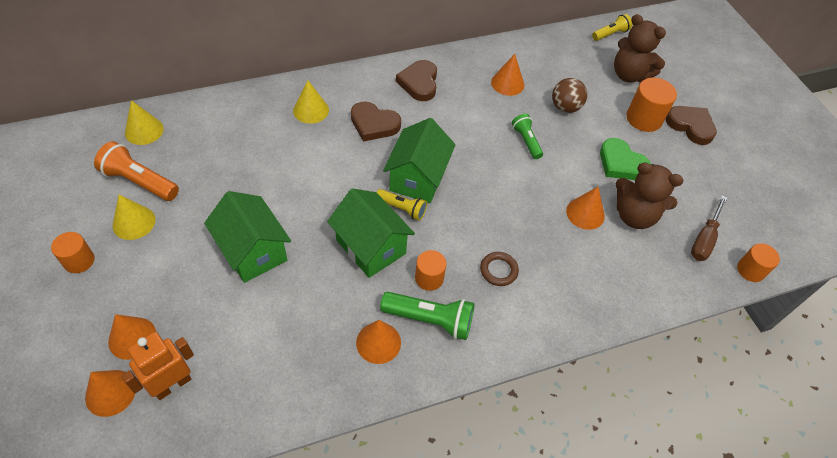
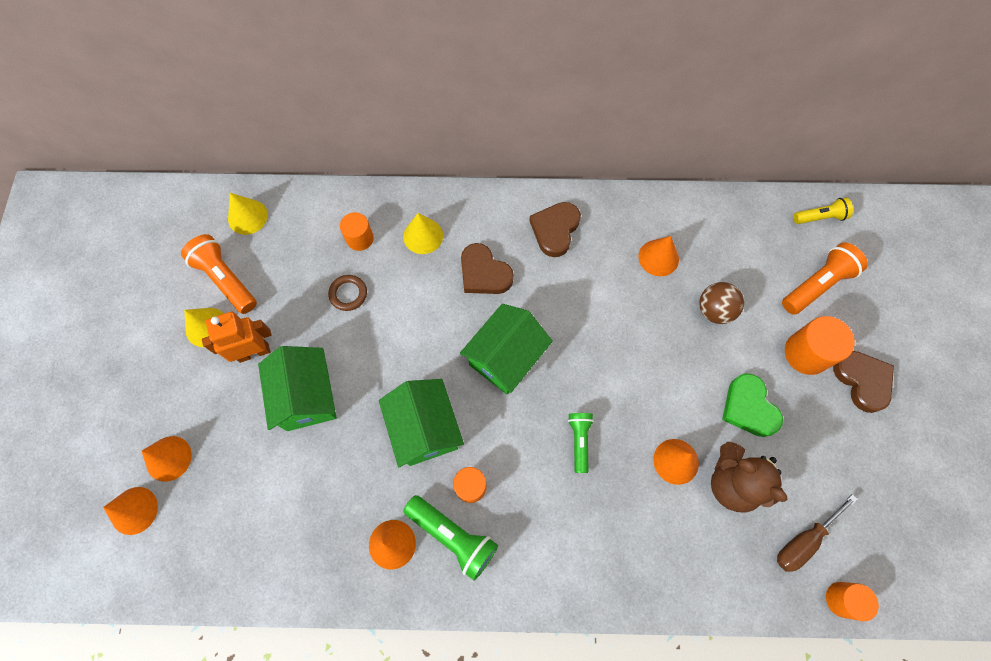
camera: 25 degrees right, 15 degrees up
orange cylinder [51,232,94,273] -> orange cylinder moved to [340,212,374,251]
orange robot [121,332,194,400] -> orange robot moved to [202,312,272,363]
yellow flashlight [376,189,427,221] -> none
brown ring [480,252,519,286] -> brown ring moved to [328,275,367,311]
green flashlight [512,114,543,159] -> green flashlight moved to [568,413,594,473]
brown teddy bear [614,14,666,83] -> orange flashlight [782,242,868,315]

